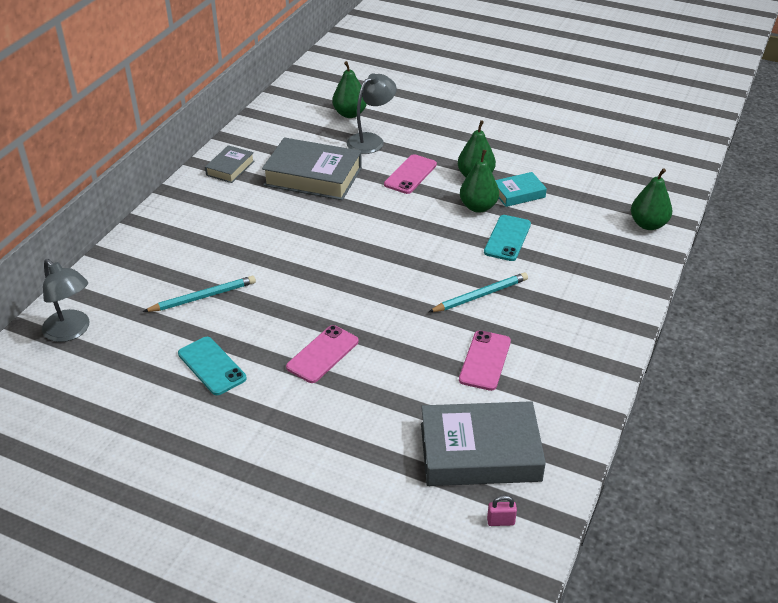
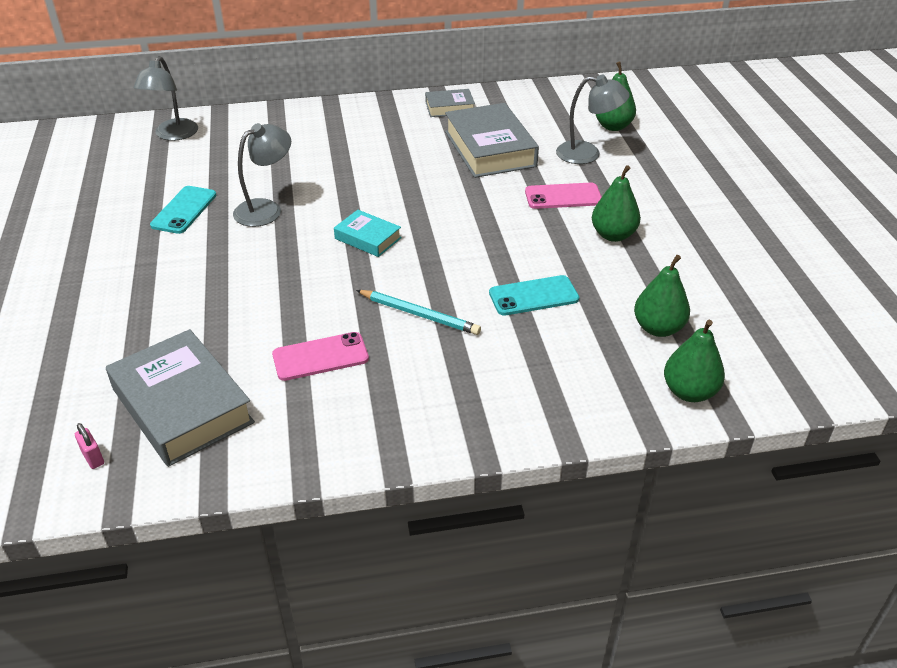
camera: 55 degrees right, 0 degrees up
turquoise pencil [143,276,256,312] -> none
pink phone [286,325,359,383] -> none
green pear [460,150,499,213] -> green pear moved to [634,255,690,337]
turquoise book [495,172,547,207] -> turquoise book moved to [334,210,402,257]
none -> grey lamp [233,123,291,227]

